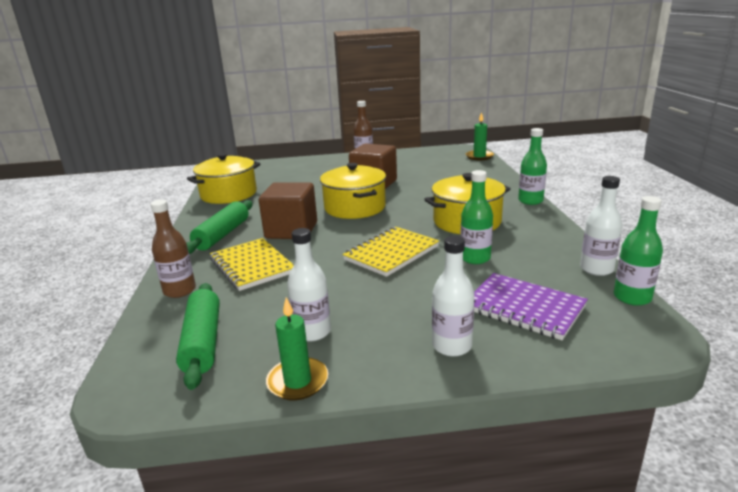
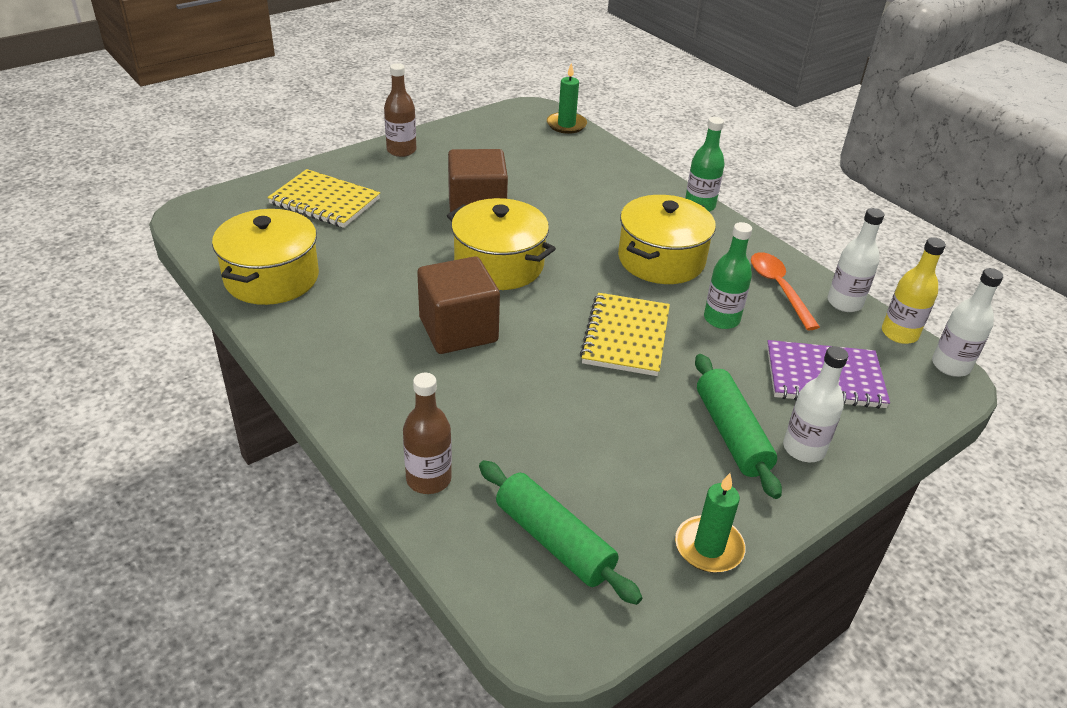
camera: 35 degrees left, 15 degrees up
green rolling pin [186,200,253,254] -> green rolling pin moved to [695,354,782,499]
yellow notebook [210,238,294,291] -> yellow notebook moved to [267,169,380,228]
white bottle [287,228,331,342] -> white bottle moved to [932,268,1003,377]
green bottle [614,196,663,306] -> yellow bottle [882,237,946,344]
none -> orange spoon [751,252,820,330]

